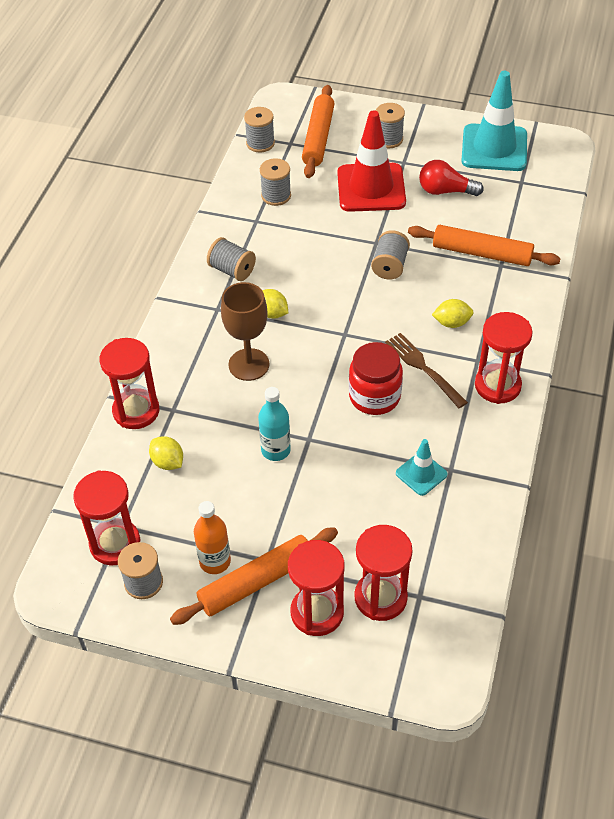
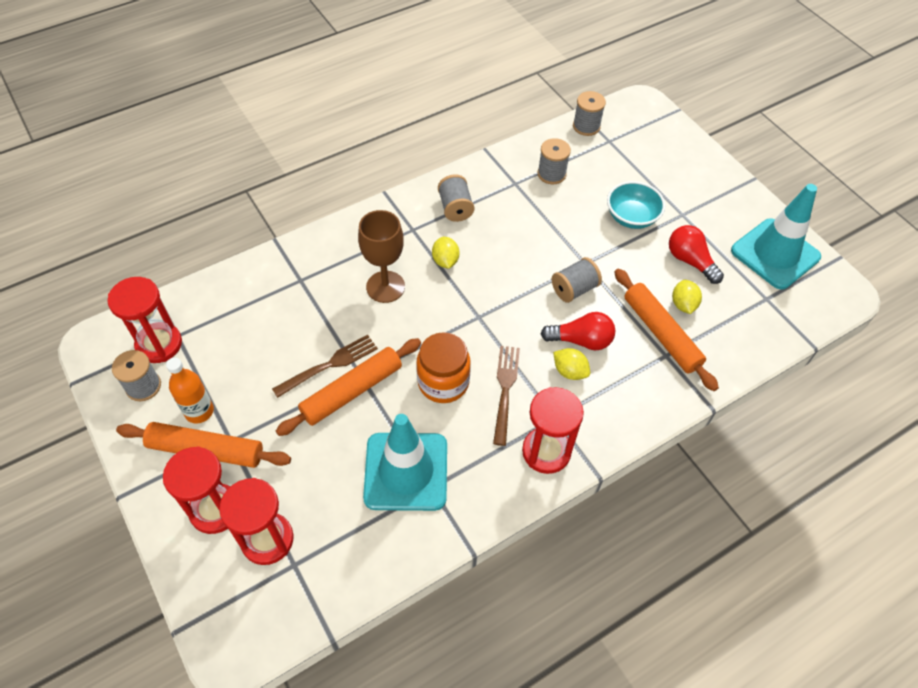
camera: 40 degrees right, 5 degrees up
red hourglass [99,338,159,429] -> none
yellow lemon [149,436,183,470] -> yellow lemon moved to [672,280,702,314]
turquoise bottle [258,387,291,461] -> brown fork [272,335,378,398]
orange rolling pin [302,85,334,178] -> orange rolling pin moved to [276,338,421,436]
red traffic cone [337,110,406,212] -> turquoise bowl [607,181,665,229]
red jar [349,342,403,415] -> orange jar [416,332,471,403]
grey spool [376,103,405,148] -> none
turquoise traffic cone [396,439,448,496] -> turquoise traffic cone [363,414,447,511], size x2.02
none -> red light bulb [541,312,615,350]

